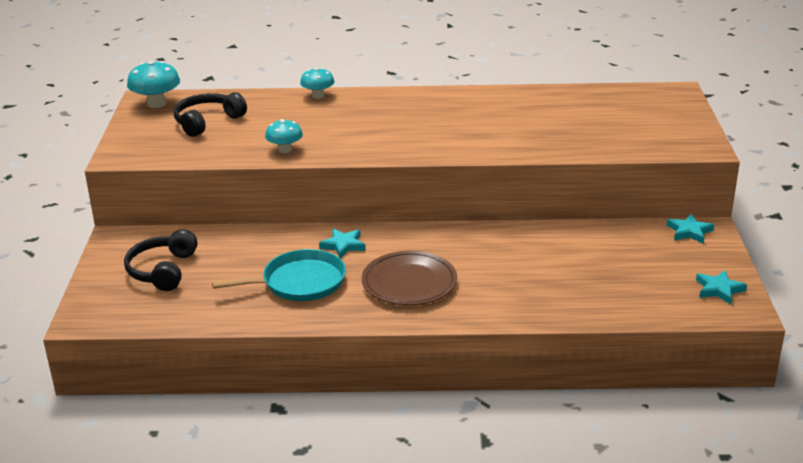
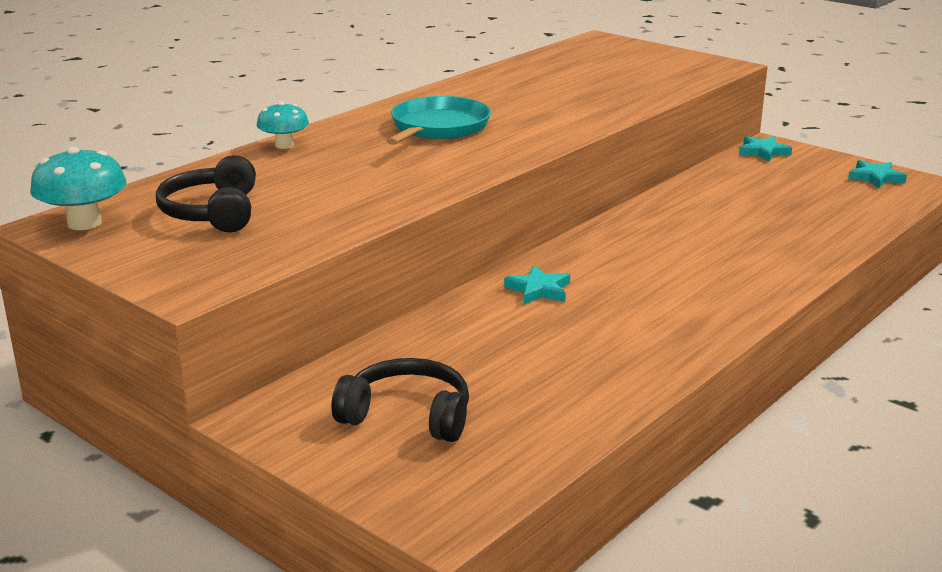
camera: 50 degrees left, 5 degrees down
black headphones [124,229,197,291] -> black headphones turned 150 degrees clockwise [332,358,469,442]
turquoise pan [212,249,346,301] -> turquoise pan moved to [387,96,491,145]
turquoise mushroom [265,119,303,153] -> none
brown plate [362,251,457,305] -> none

